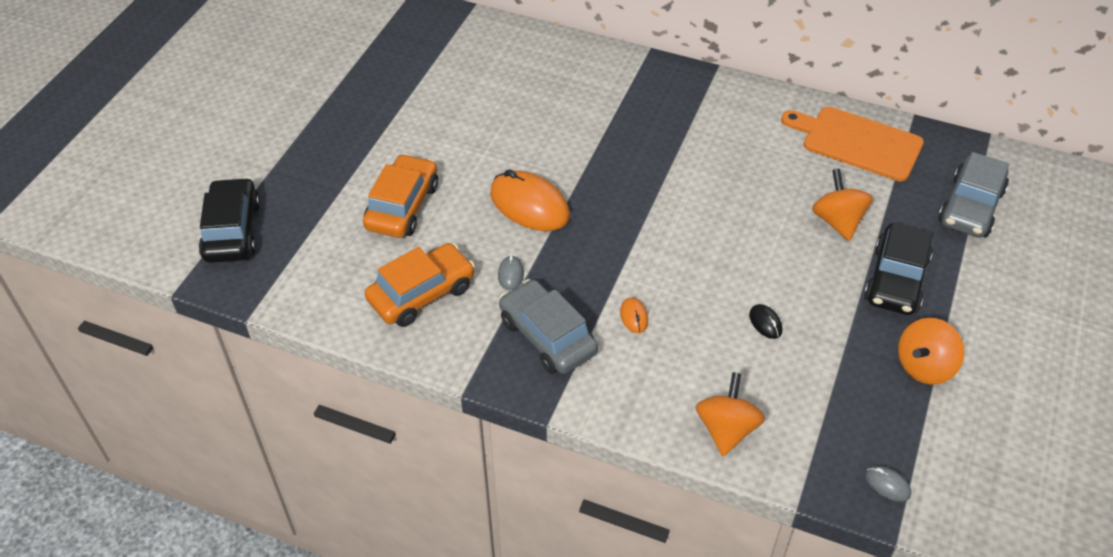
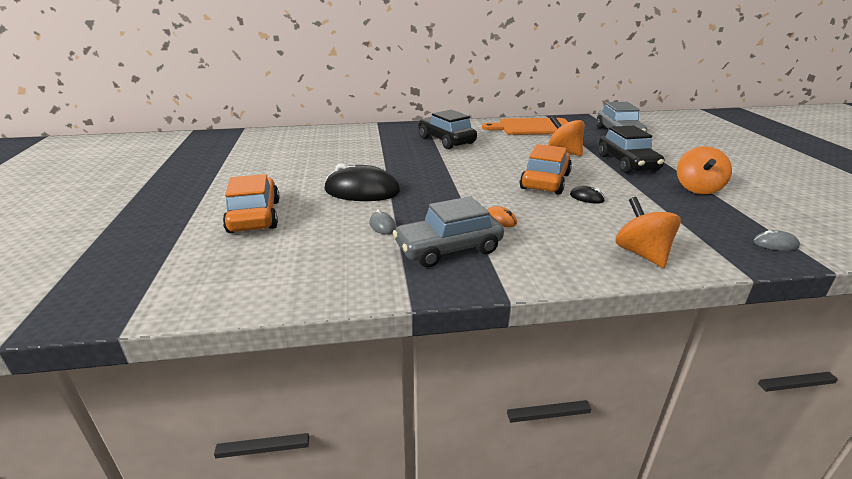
camera: 30 degrees left, 20 degrees down
black car [199,177,260,263] -> black car moved to [418,110,477,149]
orange car [365,243,475,327] -> orange car moved to [520,144,572,195]
orange mouse [490,169,570,231] -> black mouse [325,163,400,201]
grey car [499,279,598,374] -> grey car turned 45 degrees counterclockwise [393,196,504,268]

